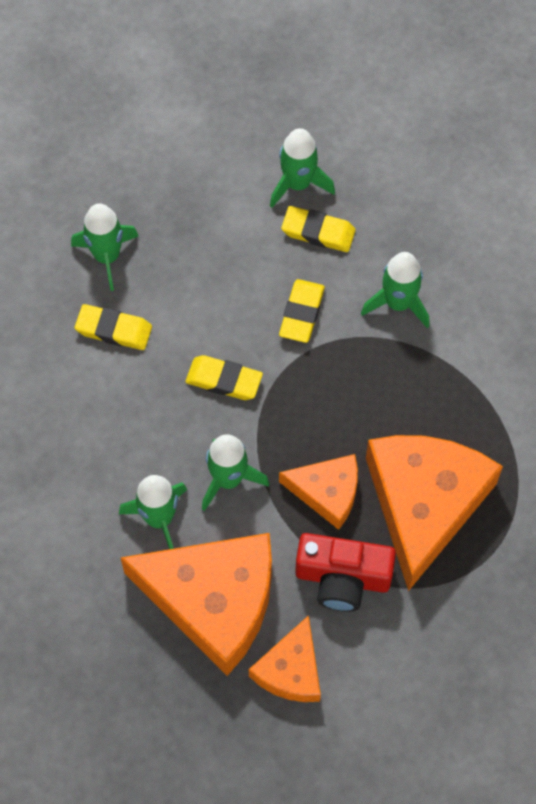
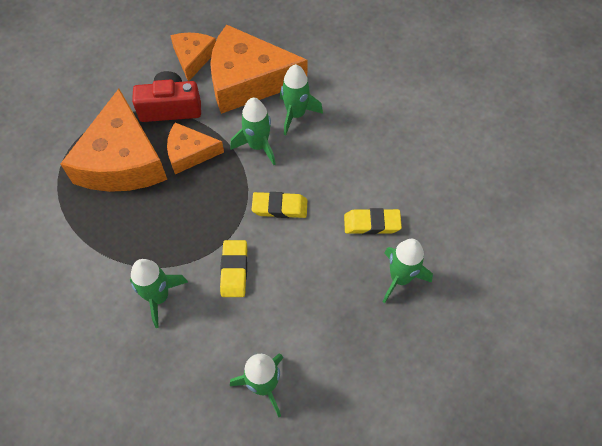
camera: 165 degrees right, 5 degrees down
yellow eraser [281,206,356,252] -> none

